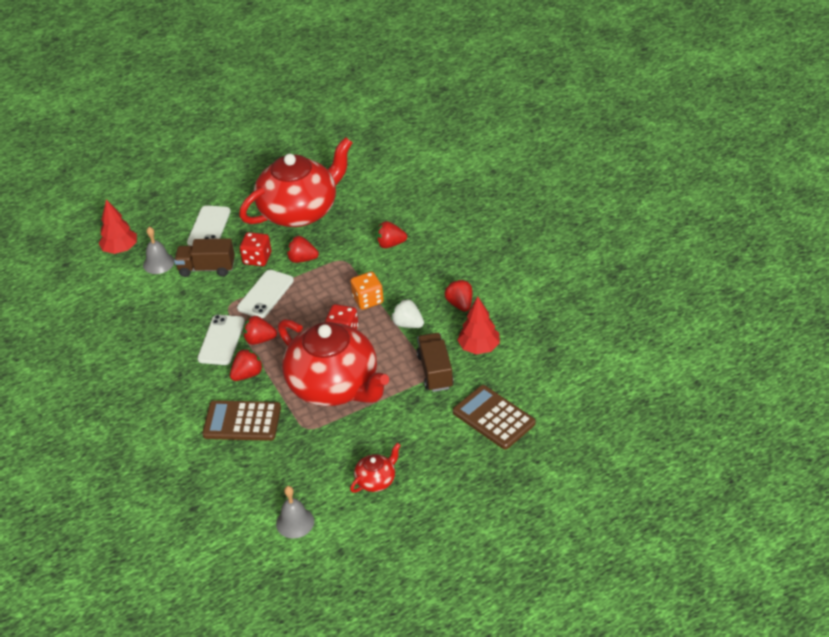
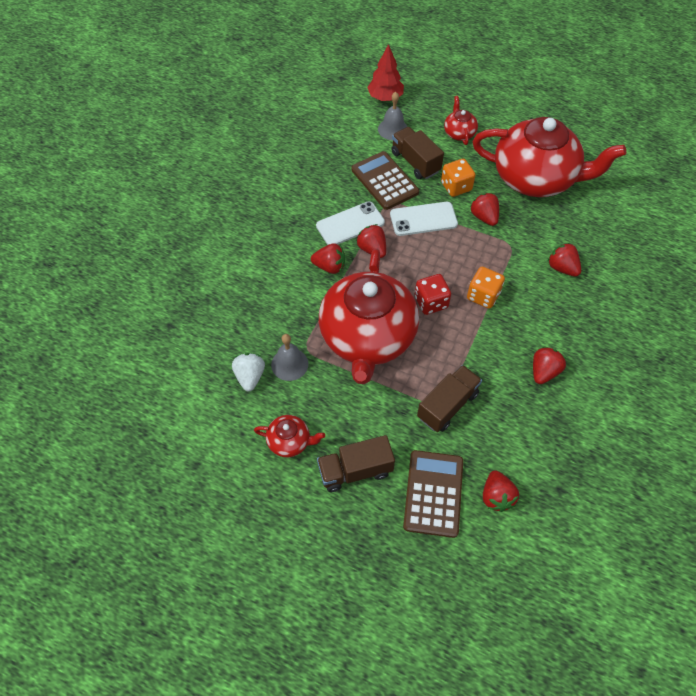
camera: 50 degrees right, 15 degrees up
white phone [187,205,231,246] -> red teapot [444,96,478,145]
brown calculator [202,400,281,441] -> brown calculator moved to [352,151,419,210]
red dice [240,232,271,266] -> orange dice [441,159,475,197]
grey bell [276,486,314,538] -> grey bell moved to [271,334,308,381]
white strawberry [391,298,424,328] -> white strawberry moved to [232,353,265,391]
red tree [457,296,500,354] -> none
none -> brown truck [317,435,395,492]
none -> red strawberry [483,470,519,512]

